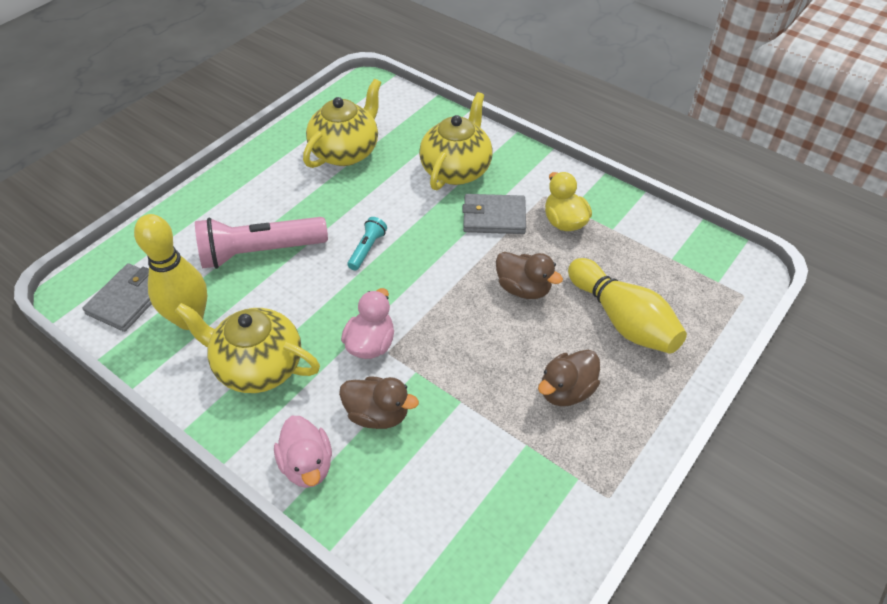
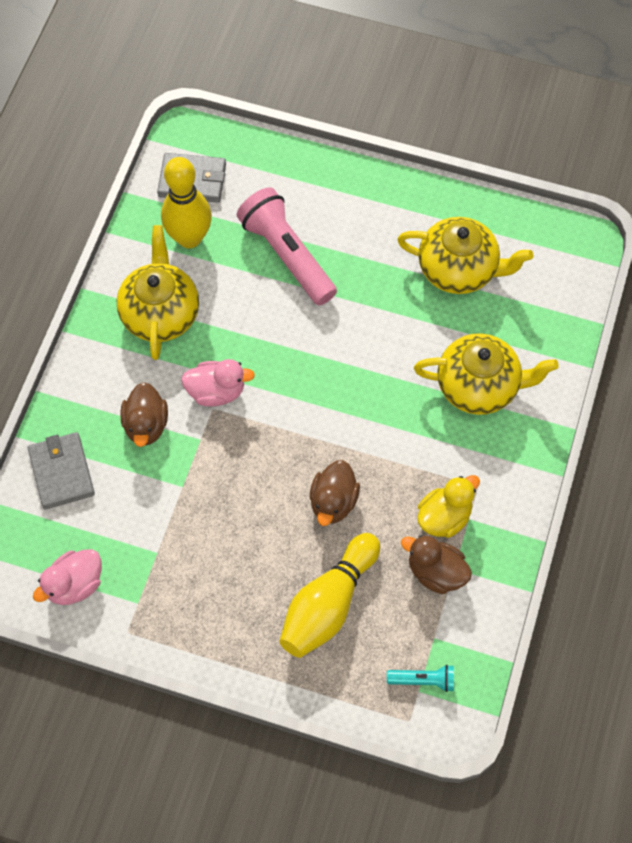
camera: 70 degrees right, 15 degrees up
pink duck [274,416,332,488] -> pink duck moved to [33,549,102,605]
turquoise flashlight [347,217,387,270] -> turquoise flashlight moved to [387,665,454,692]
grey wallet [462,194,526,234] -> grey wallet moved to [28,432,95,510]
brown duck [538,350,600,406] -> brown duck moved to [401,535,472,594]

